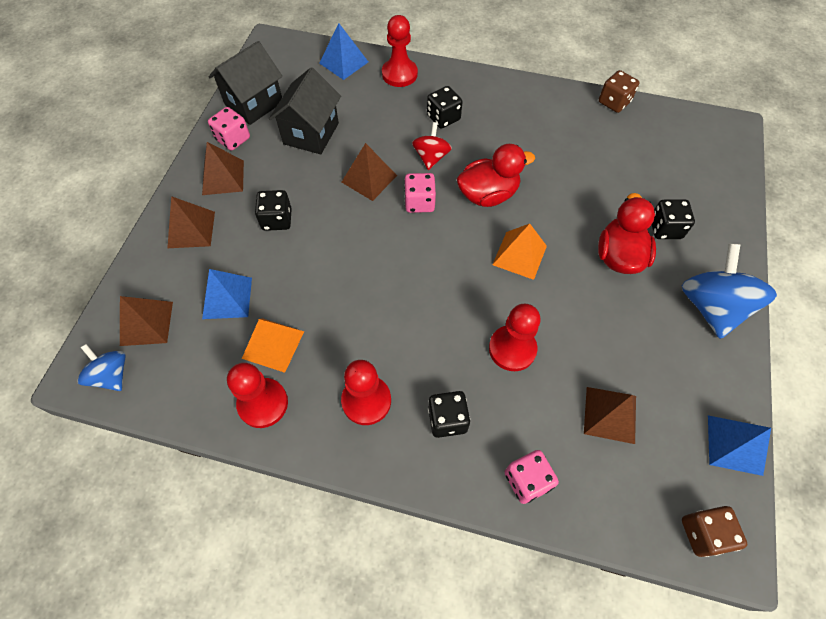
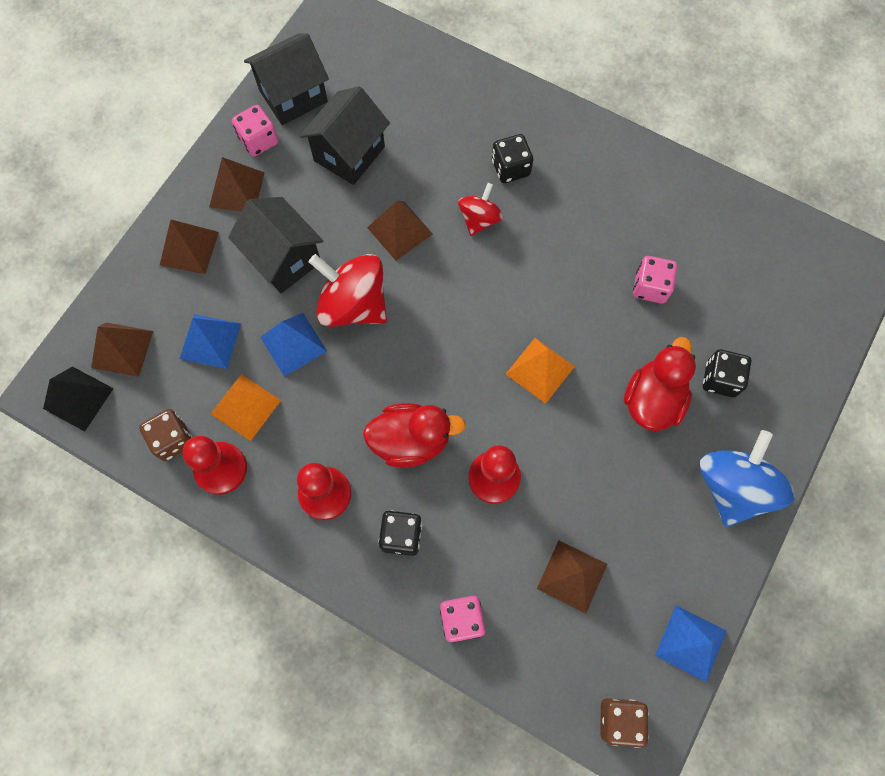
camera: 15 degrees right, 10 degrees up
blue spinning top [77,344,126,391] -> black pyramid [43,366,114,431]
black dice [255,190,292,231] -> black house [228,197,323,293]
blue pyramid [319,23,368,80] -> blue pyramid moved to [260,313,327,376]
red pawn [382,15,418,87] -> none
pink dice [404,173,436,213] -> pink dice moved to [633,256,678,303]
red duck [457,144,535,207] -> red duck moved to [363,403,466,468]
brown dice [599,70,640,113] -> brown dice moved to [139,409,192,461]
none -> red spinning top [309,254,387,327]

